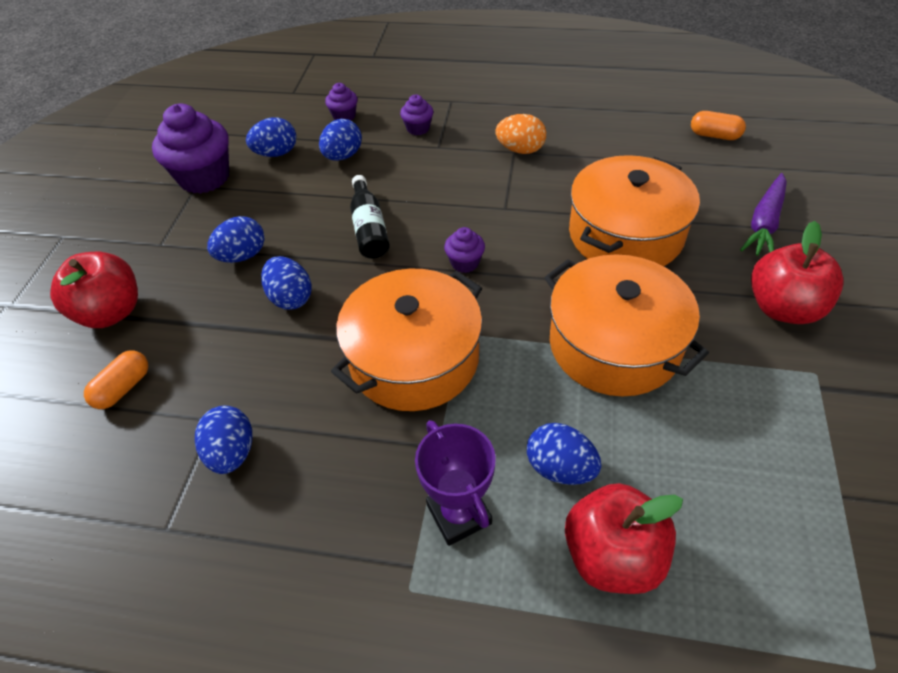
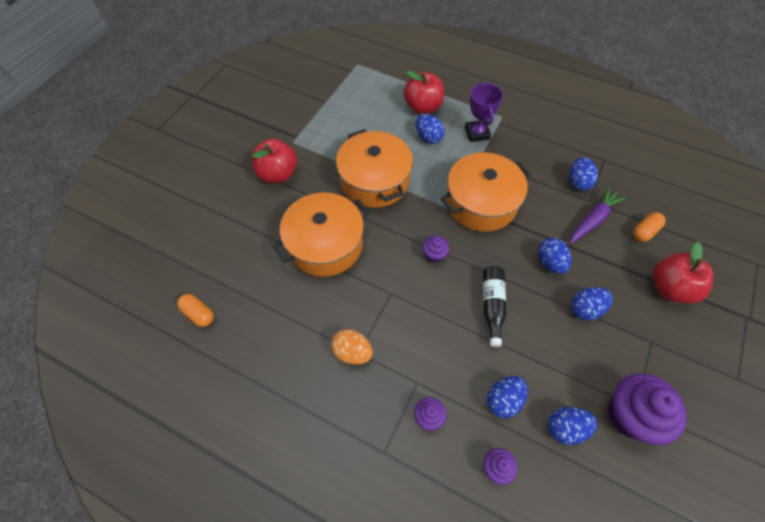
camera: 165 degrees left, 10 degrees up
purple carrot [740,173,786,256] -> purple carrot moved to [570,187,626,244]

